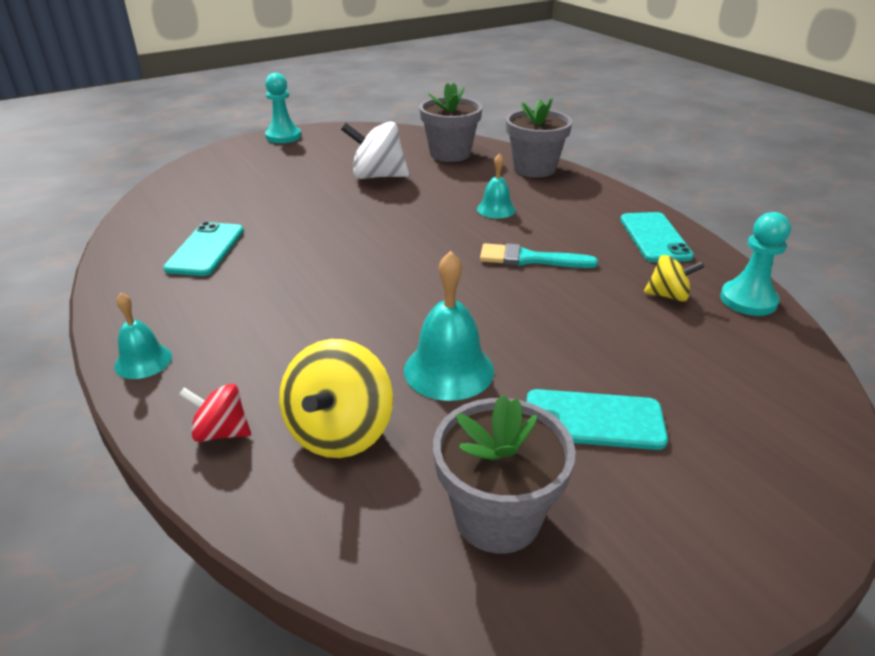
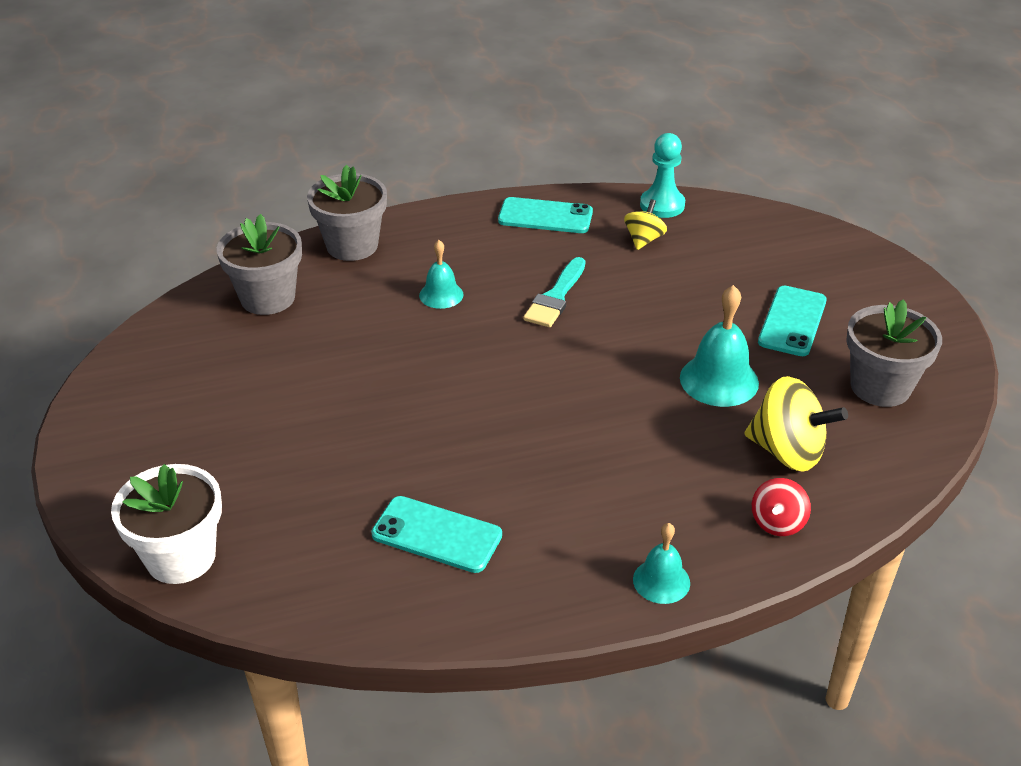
camera: 75 degrees left, 5 degrees up
turquoise pawn [265,73,301,143] -> none
white spinning top [341,121,409,179] -> none
none -> white flower pot [111,464,222,584]

